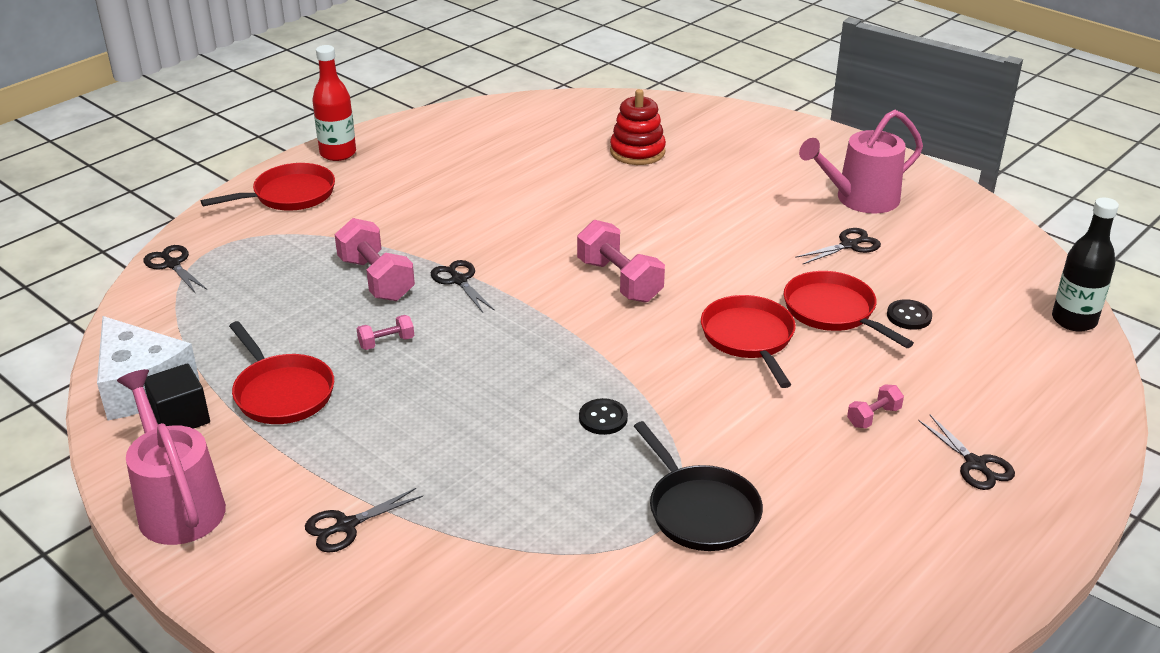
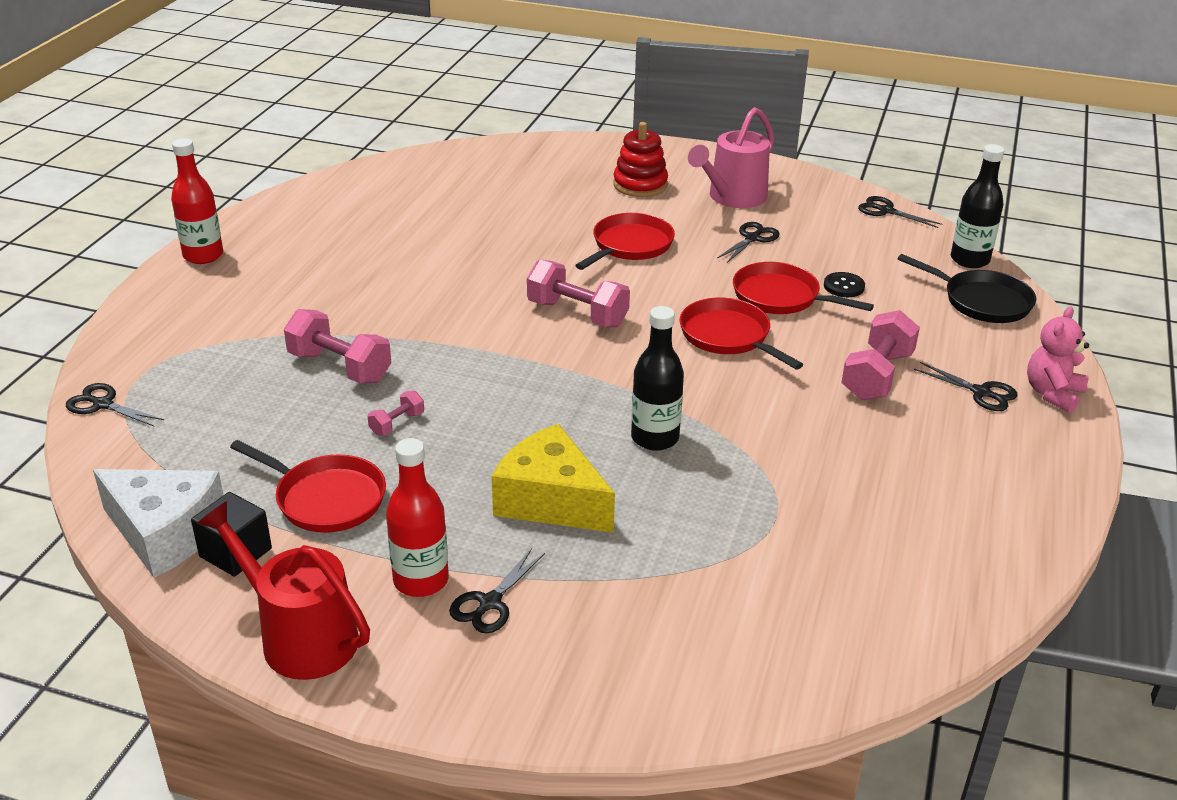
camera: 25 degrees left, 0 degrees up
pink watering can [117,369,226,545] -> red watering can [197,501,370,680]
red pan [201,163,335,211] -> red pan moved to [575,213,675,270]
black scissors [431,260,495,313] -> black scissors moved to [858,196,942,228]
black button [579,398,628,435] -> black bottle [631,306,684,451]
red stacking toy [610,89,666,165] -> red stacking toy moved to [613,122,668,197]
black pan [634,421,763,551] -> black pan moved to [898,254,1036,323]
pink dumbbell [847,384,904,428] -> pink dumbbell [841,310,920,400], size x1.98
none -> red bottle [386,438,449,597]
none -> yellow cheese [492,424,615,533]
none -> pink teddy bear [1027,306,1089,413]

